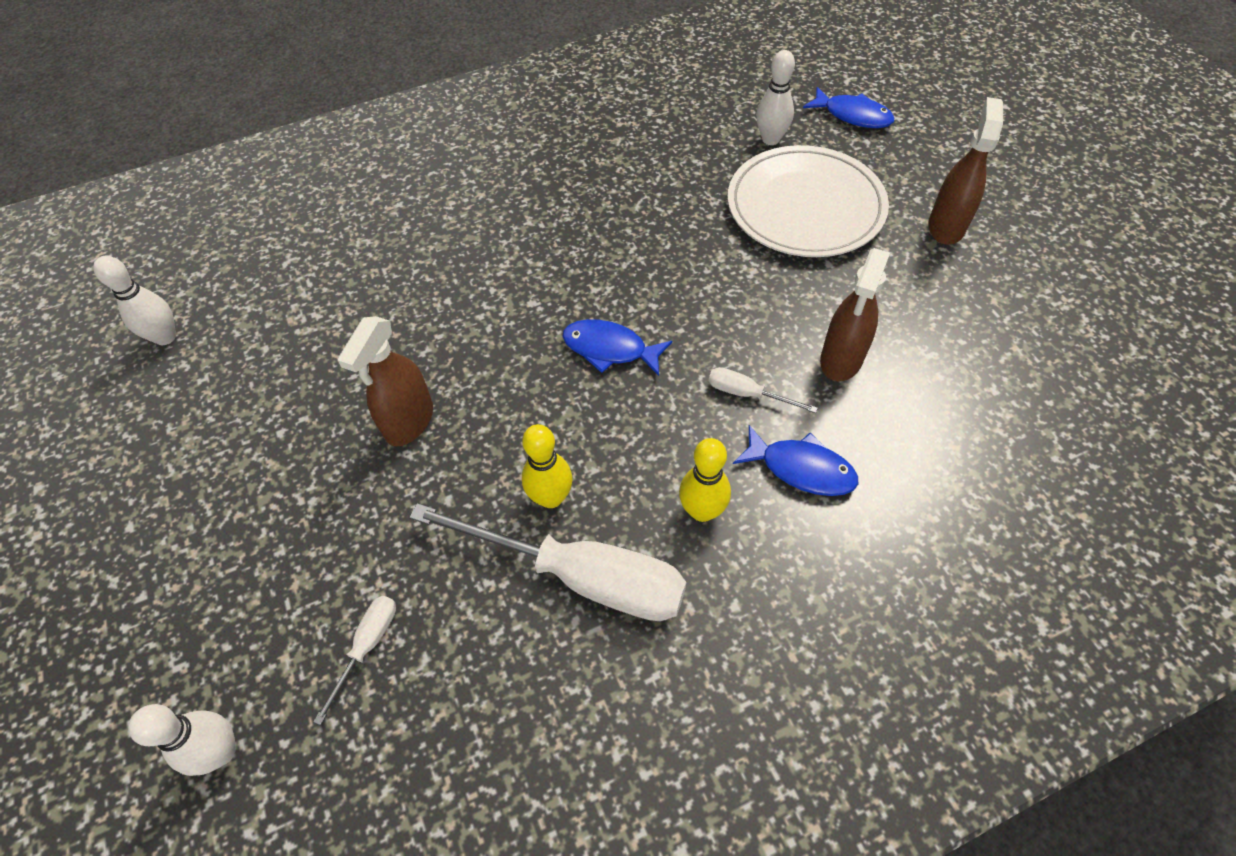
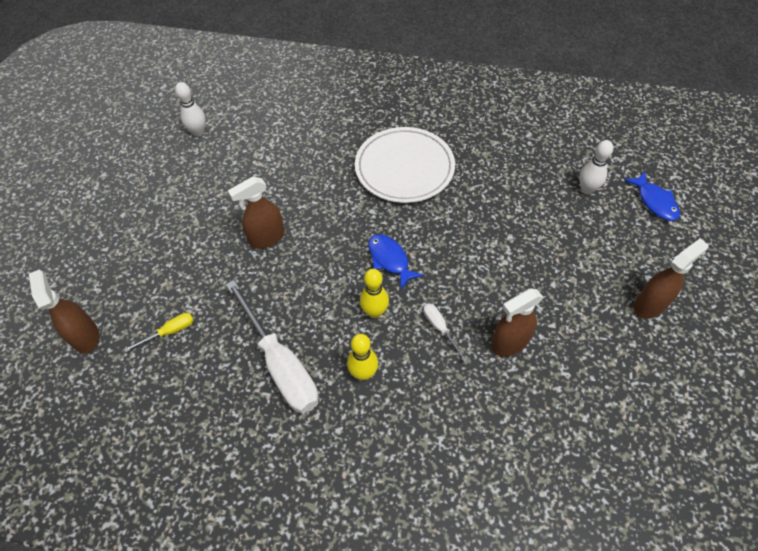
camera: 35 degrees right, 0 degrees up
white bowling pin [128,704,236,776] -> brown spray bottle [29,270,99,354]
white screwdriver [313,596,396,725] -> yellow screwdriver [124,313,194,353]
yellow bowling pin [522,424,573,508] -> yellow bowling pin moved to [360,269,389,318]
white plate [728,145,889,257] -> white plate moved to [355,127,455,203]
blue fish [733,425,858,496] -> none

